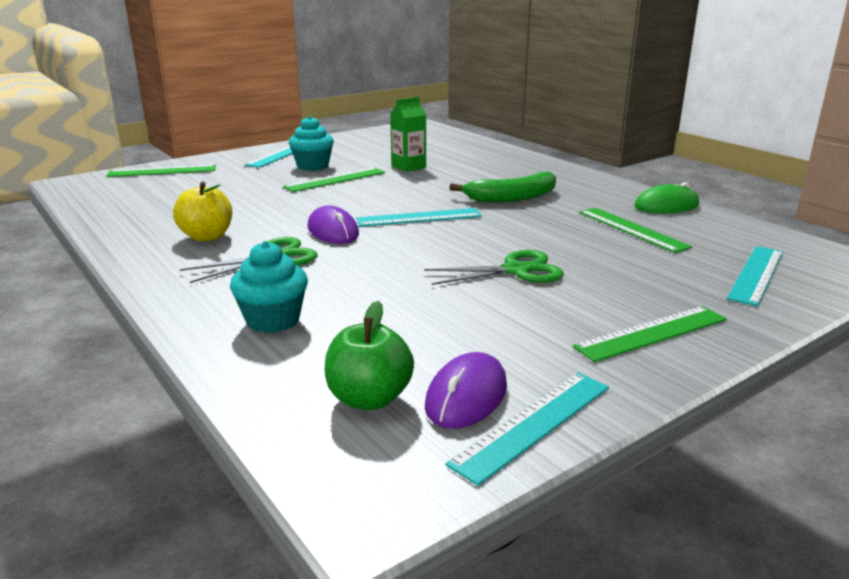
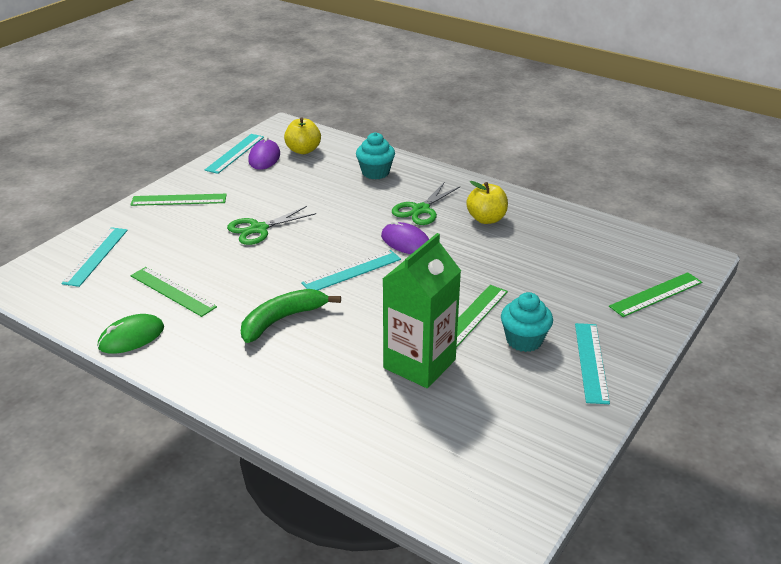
camera: 160 degrees right, 10 degrees up
green apple [325,301,414,410] -> yellow apple [284,117,321,154]
green carton [390,97,426,172] -> green carton [383,233,461,388], size x1.74
green ruler [572,306,727,362] -> green ruler turned 45 degrees clockwise [130,194,227,206]

